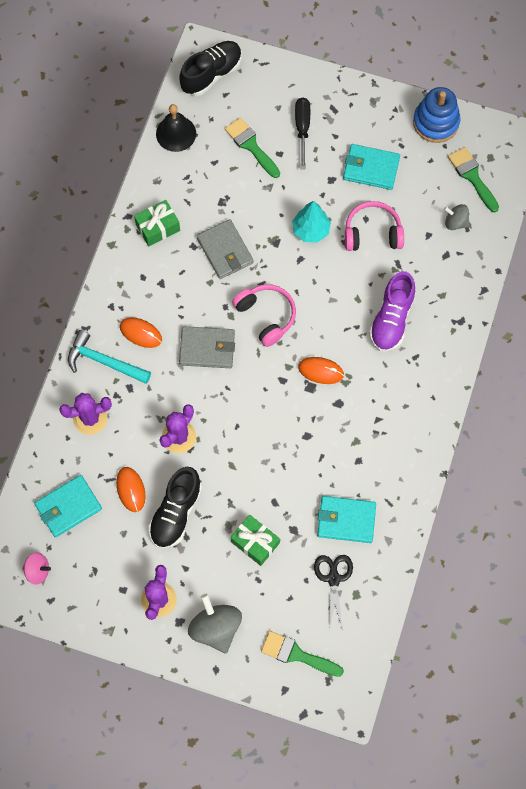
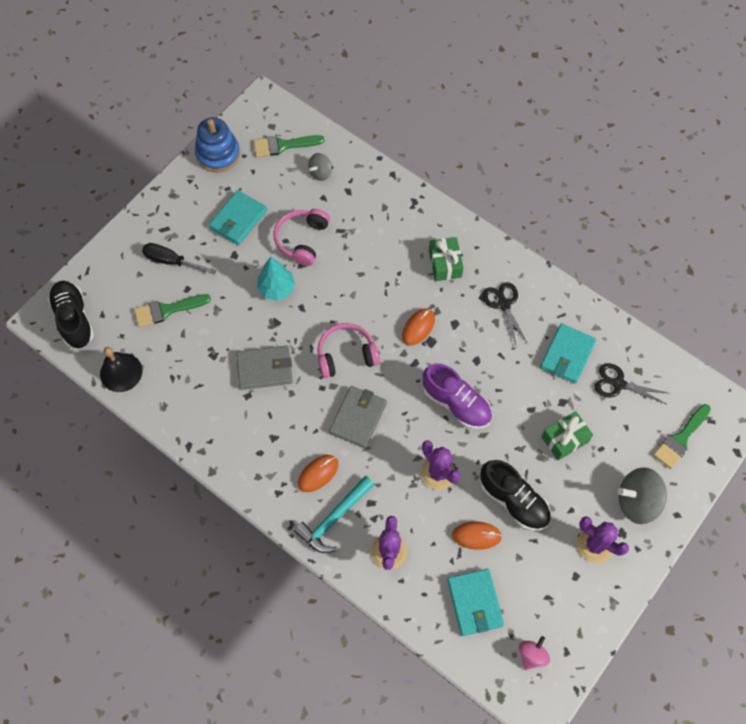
camera: 70 degrees left, 5 degrees down
green gift [134,200,180,246] -> green gift moved to [429,237,464,281]
purple shoe [369,271,415,352] -> purple shoe moved to [423,363,492,429]
none -> black scissors [483,282,528,345]

